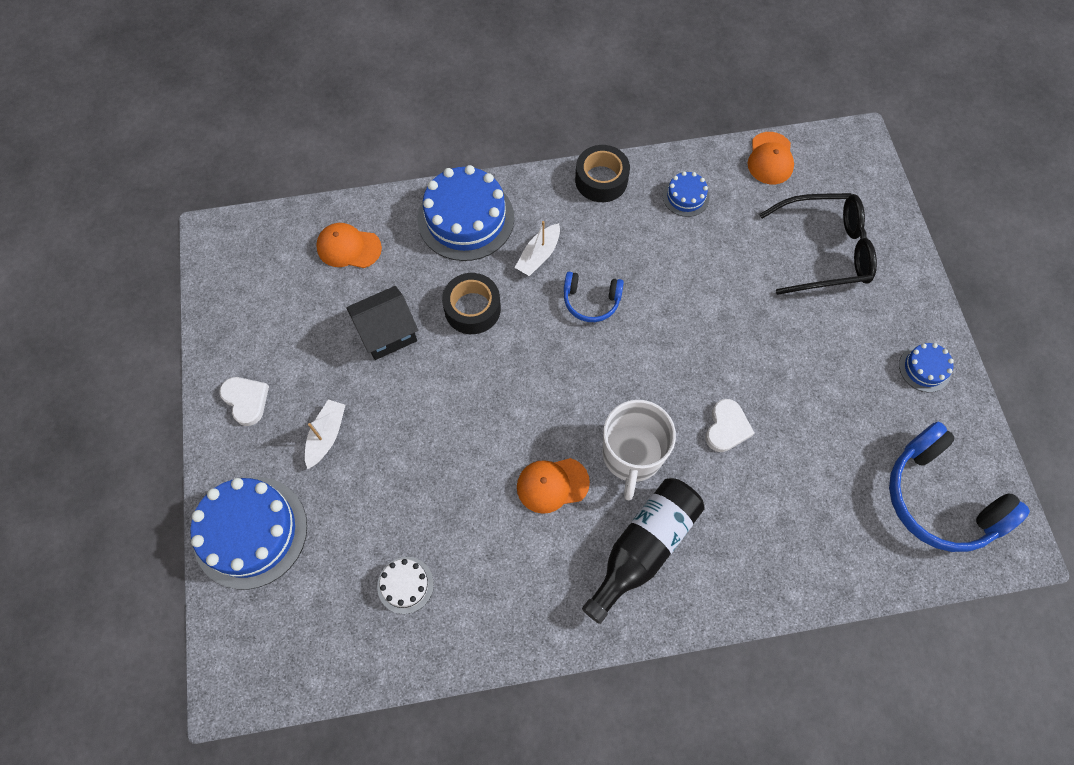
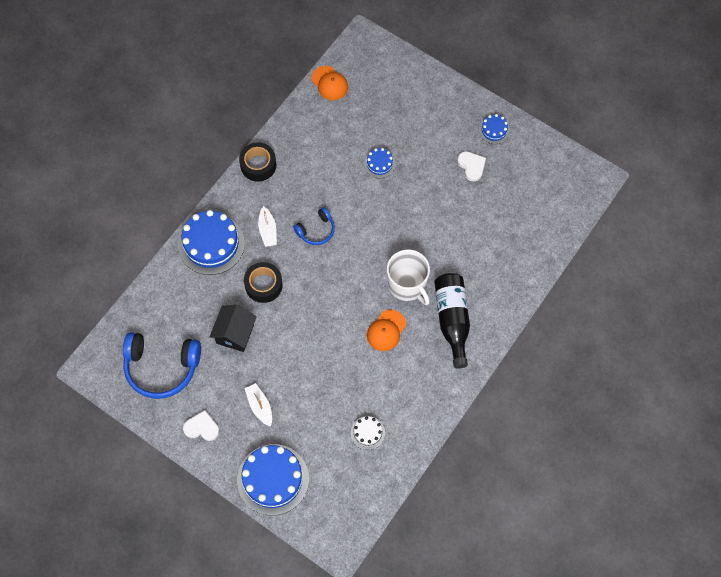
camera: 45 degrees left, 0 degrees up
orange cap [316,223,382,268] -> none
blue cake [663,171,709,217] -> blue cake moved to [364,148,396,178]
white heart [706,399,754,452] -> white heart moved to [457,151,486,181]
black glasses [759,193,877,295] -> none
blue headphones [889,422,1030,552] -> blue headphones moved to [123,332,201,399]

